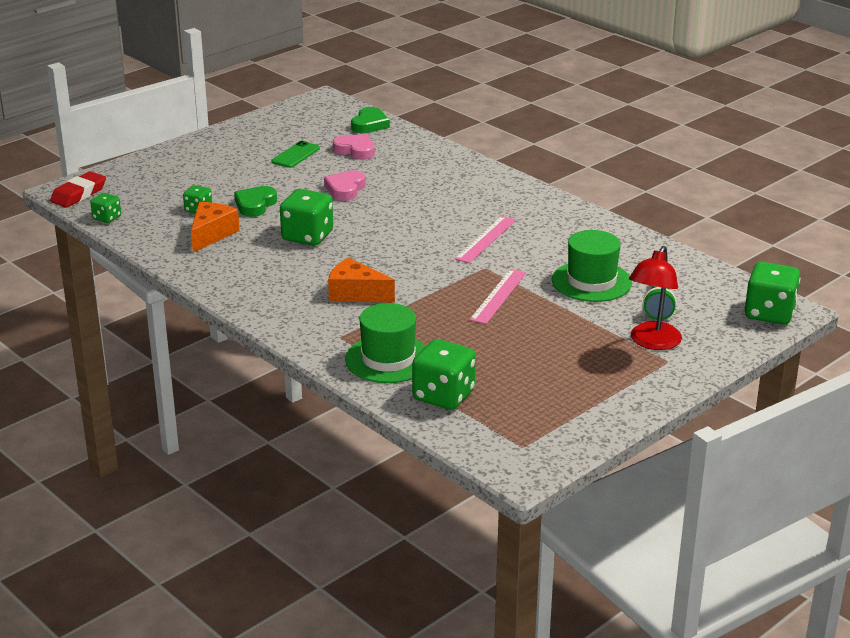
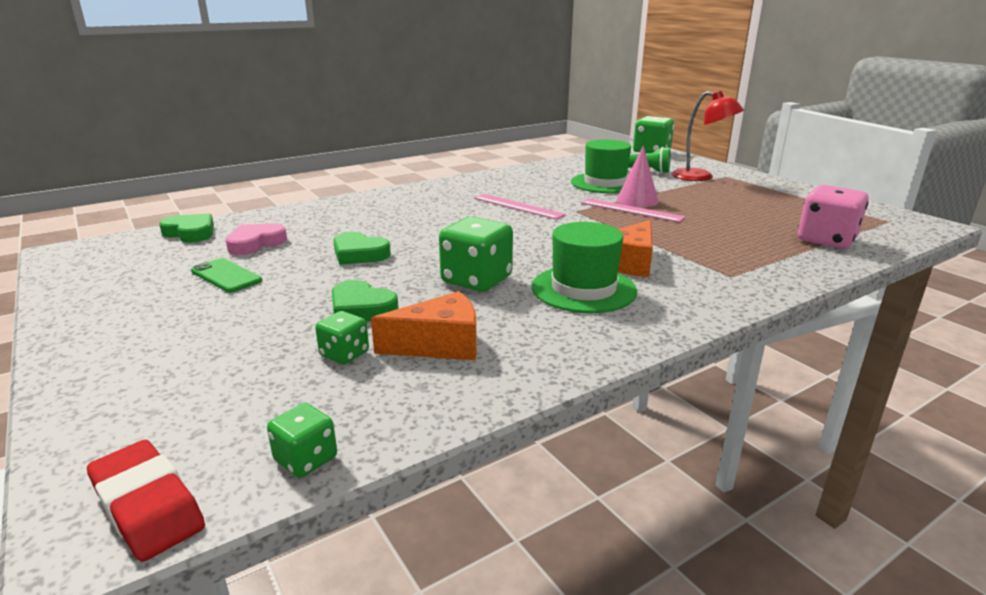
camera: 80 degrees left, 5 degrees down
orange cheese [191,202,240,253] -> orange cheese turned 135 degrees clockwise [371,291,477,360]
pink heart [324,170,366,201] -> green heart [333,232,391,265]
green hat [345,303,426,383] -> green hat moved to [532,222,637,313]
green dice [412,339,476,410] -> pink dice [798,185,869,249]
none -> pink cone [617,146,659,207]

